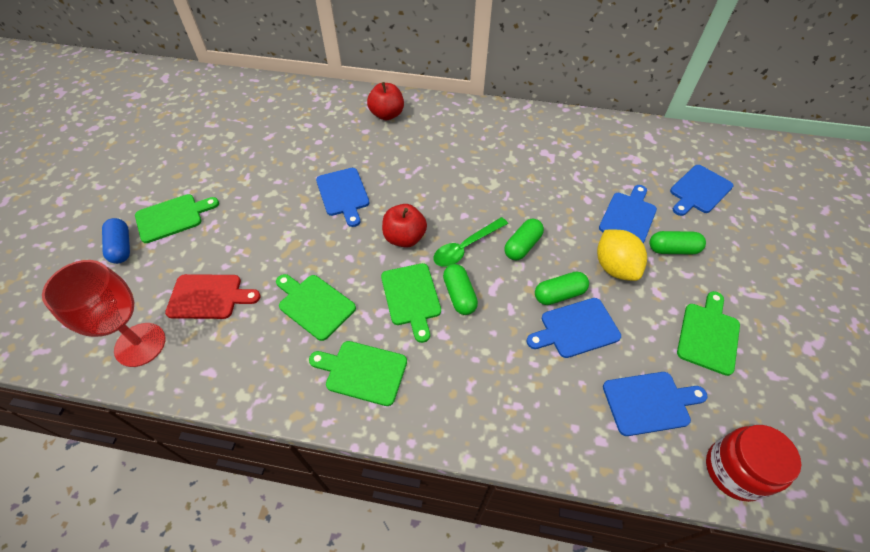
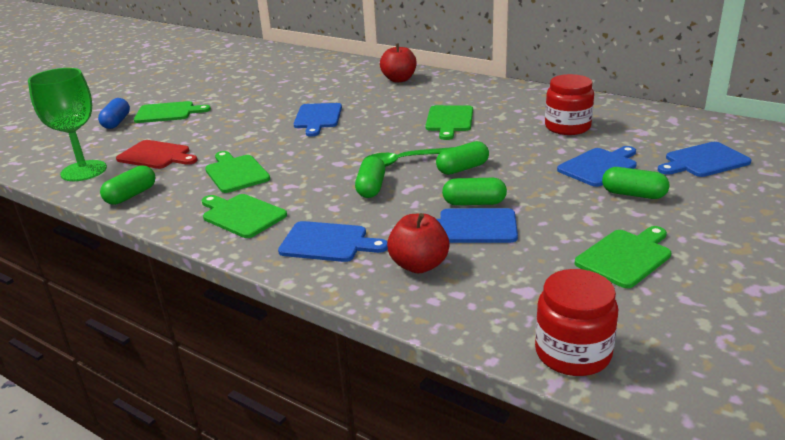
camera: 25 degrees right, 25 degrees down
red goblet [42,260,166,367] -> green goblet [28,68,107,181]
green cutting board [381,263,441,343] -> green cutting board moved to [425,105,473,140]
red apple [382,204,427,248] -> red apple moved to [387,213,450,273]
yellow lemon [597,230,647,281] -> none
blue cutting board [603,372,708,436] -> blue cutting board moved to [278,221,388,262]
none -> green capsule [100,165,156,205]
none -> red jar [545,74,594,135]

